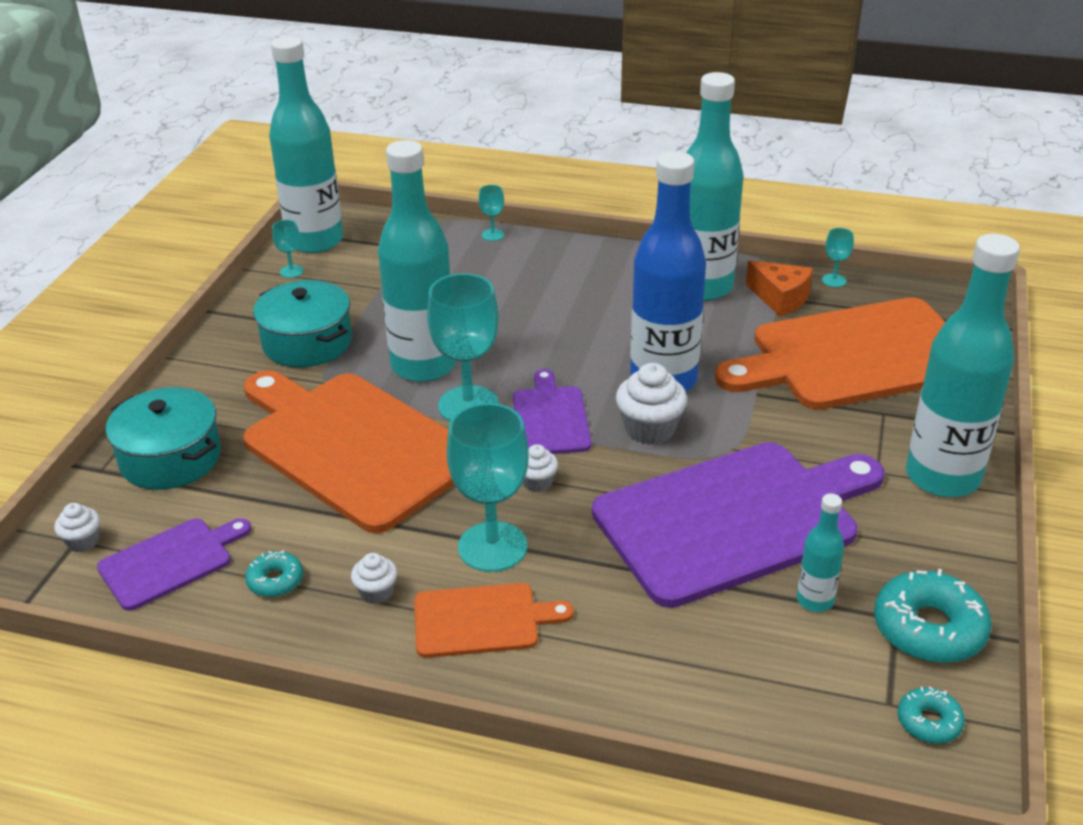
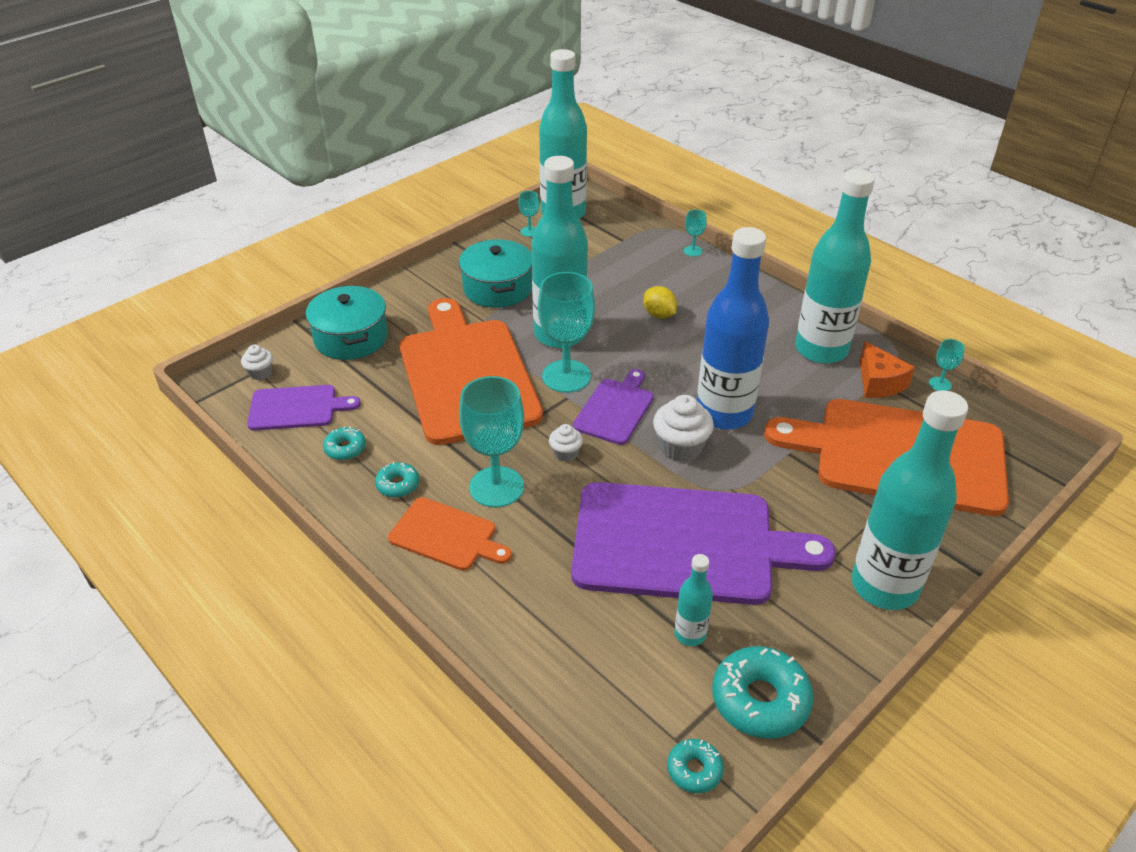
camera: 30 degrees right, 5 degrees up
white cupcake [351,553,397,604] -> turquoise donut [375,462,419,497]
none -> yellow lemon [643,286,677,319]

